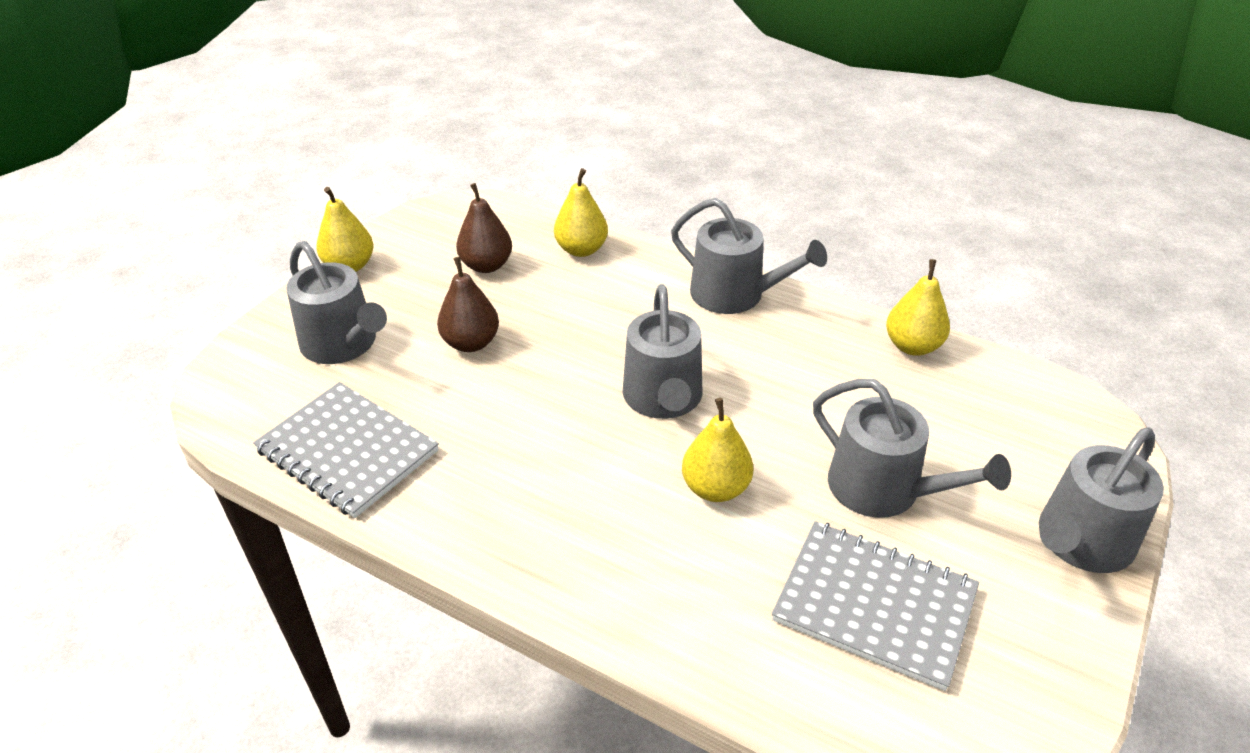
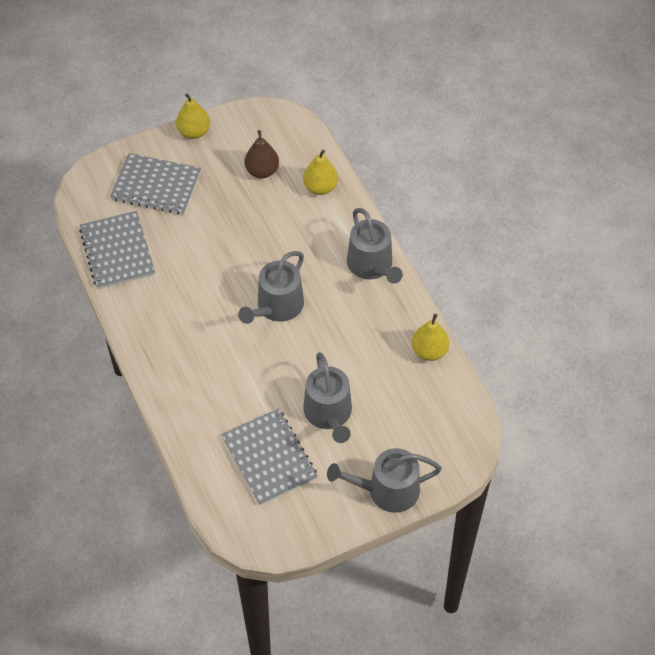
camera: 35 degrees right, 15 degrees up
grey watering can [286,241,387,364] -> grey notebook [110,153,201,215]
brown pear [437,257,499,352] -> none
yellow pear [682,398,753,502] -> none

